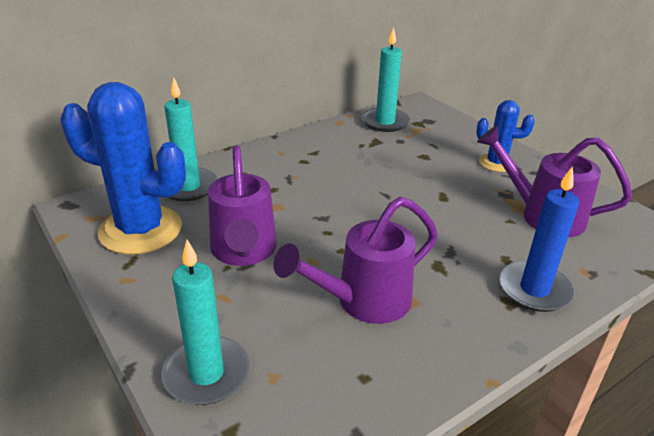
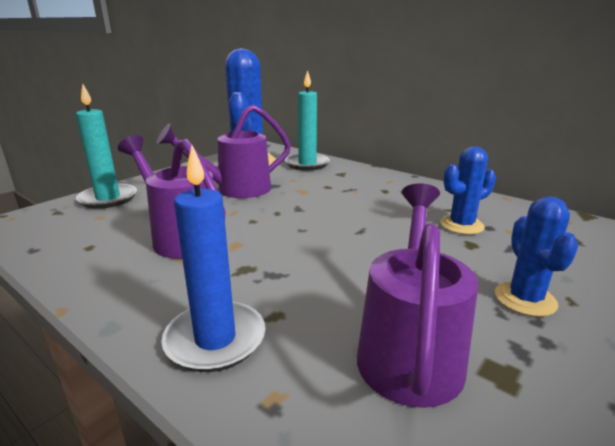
camera: 75 degrees right, 10 degrees down
turquoise candle [361,27,410,132] -> none
none -> blue cactus [440,146,496,235]

